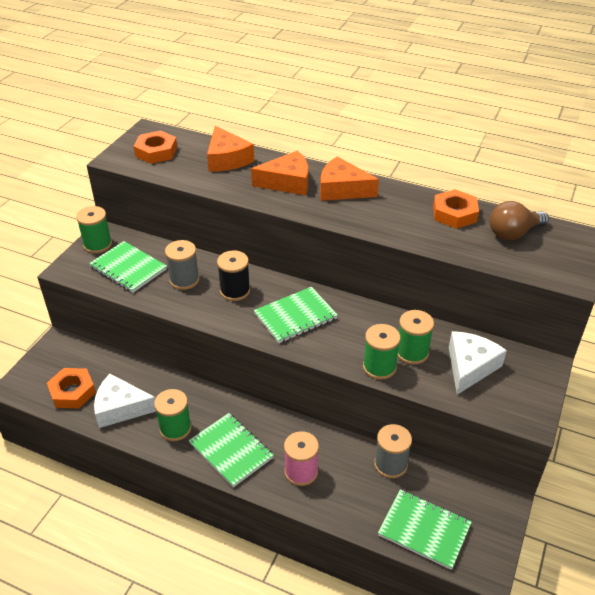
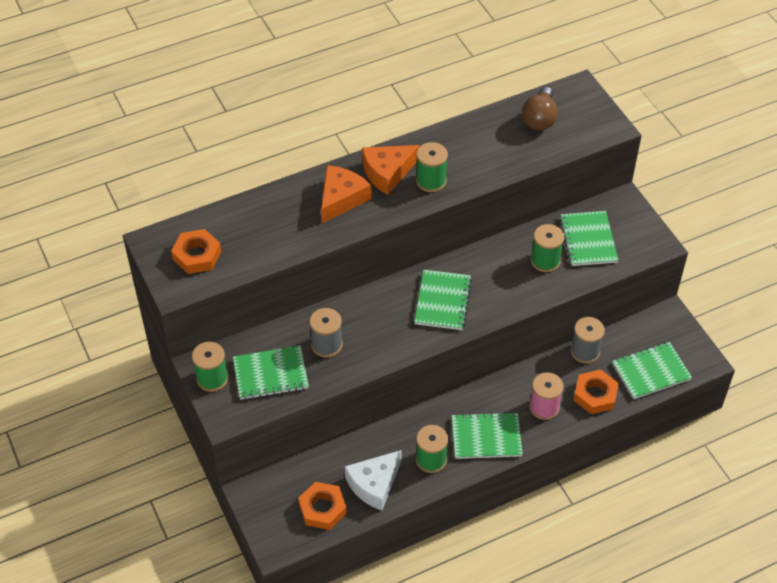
camera: 50 degrees left, 10 degrees up
orange cheese [207,126,254,172] -> none
black spool [217,251,250,301] -> none
green spool [363,324,401,380] -> green spool moved to [416,142,448,192]
orange nut [433,189,479,229] -> orange nut moved to [573,370,619,414]
white cheese [449,331,507,395] -> green notebook [560,211,618,266]

